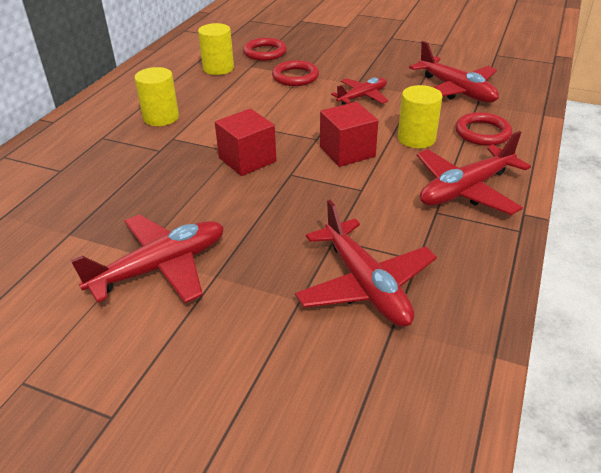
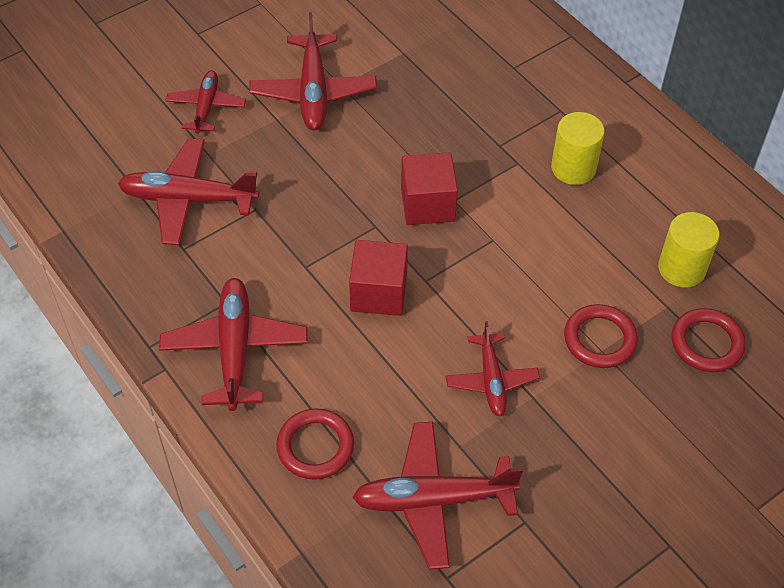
camera: 120 degrees right, 15 degrees up
yellow cylinder [398,85,443,148] -> none
none -> red plane [165,71,246,134]

